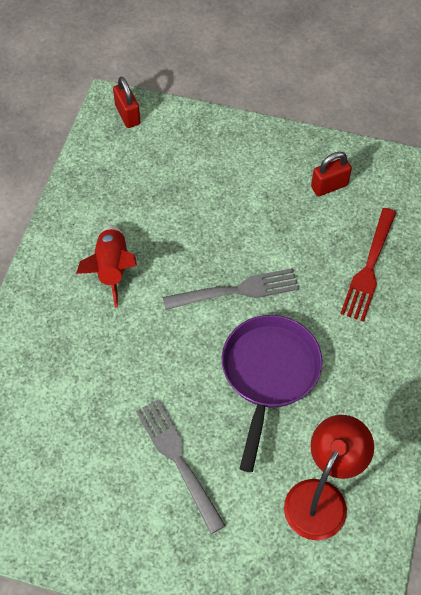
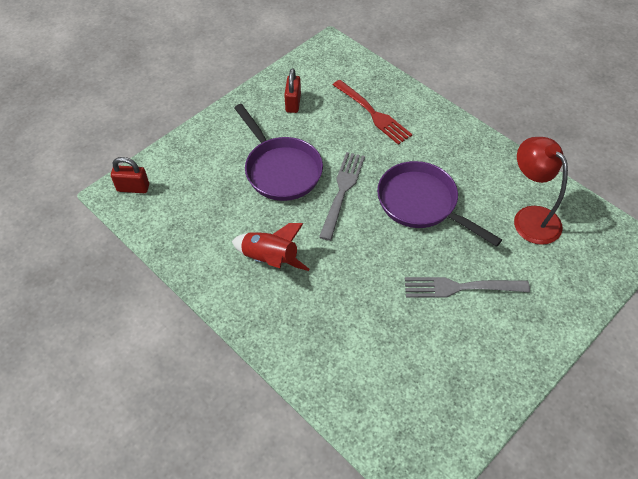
camera: 60 degrees left, 5 degrees down
none -> purple pan [234,104,323,201]

